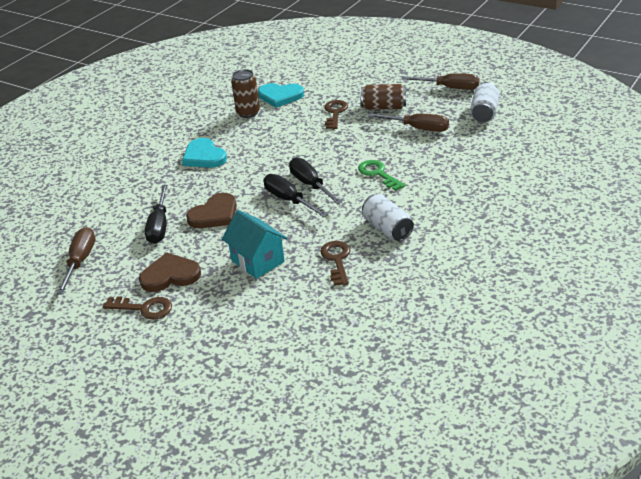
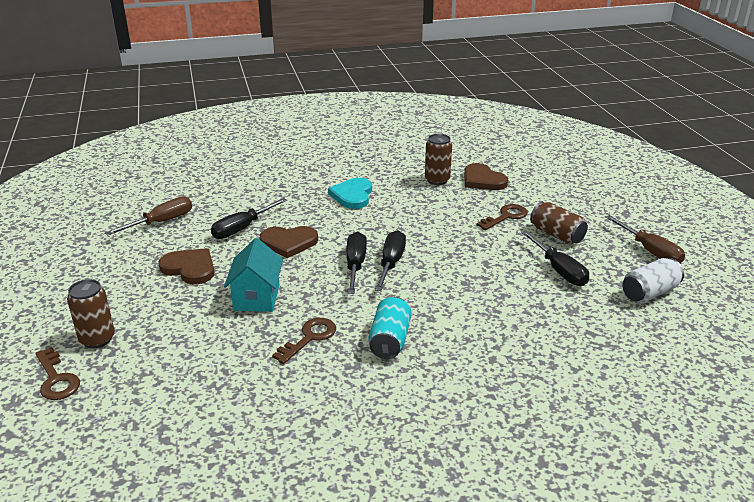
camera: 40 degrees right, 5 degrees down
brown key [103,296,172,320] -> brown key moved to [35,347,80,400]
turquoise heart [258,83,304,108] -> brown heart [464,163,508,190]
green key [358,160,405,191] -> none
white can [362,194,414,241] -> turquoise can [368,297,412,359]
brown screwdriver [368,113,449,132] -> black screwdriver [521,231,589,286]
none -> brown can [67,279,115,348]

